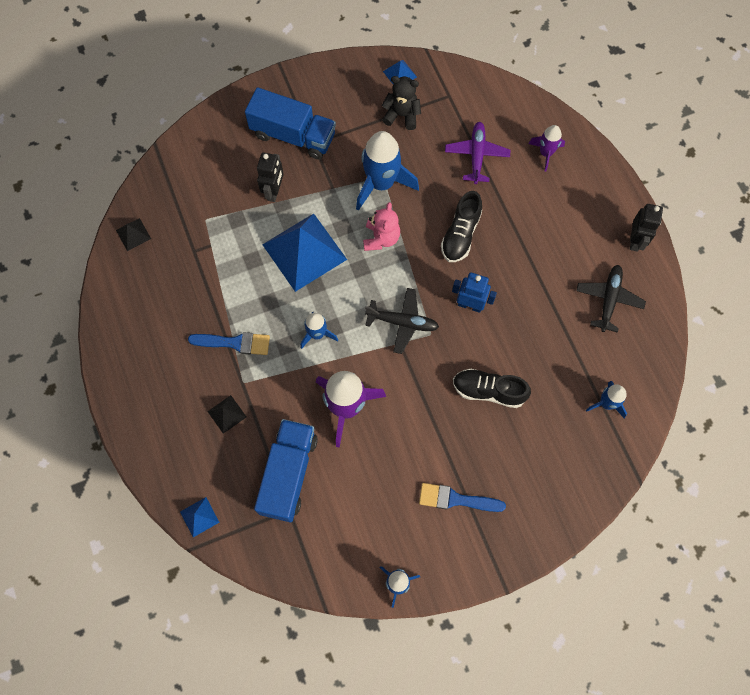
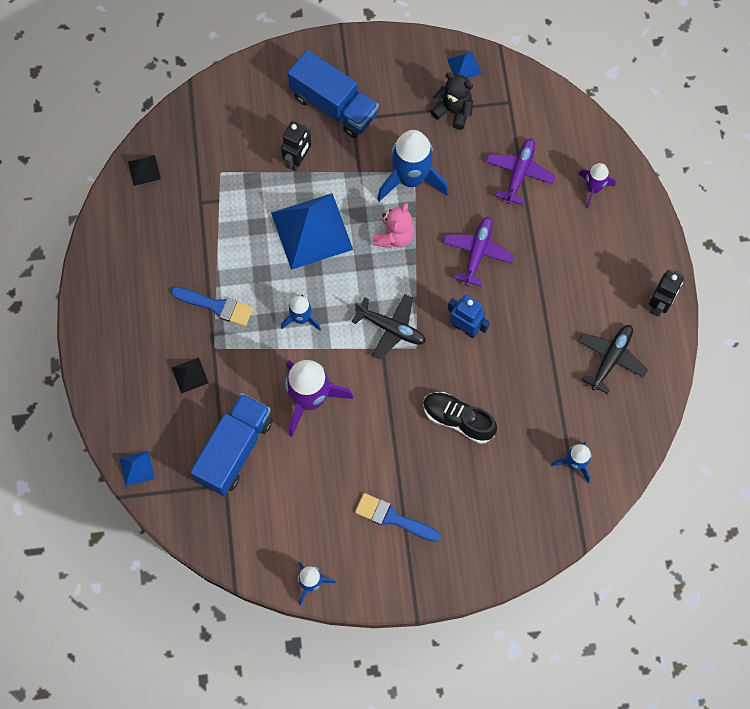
camera: 15 degrees right, 0 degrees up
black shoe [441,191,482,262] -> purple plane [443,217,514,286]

